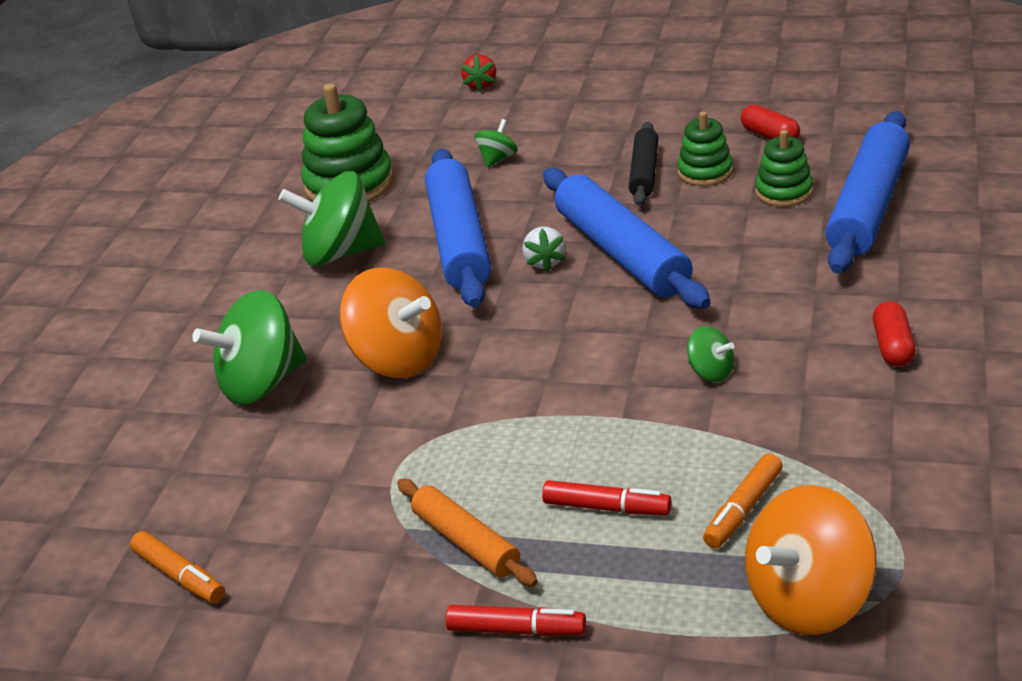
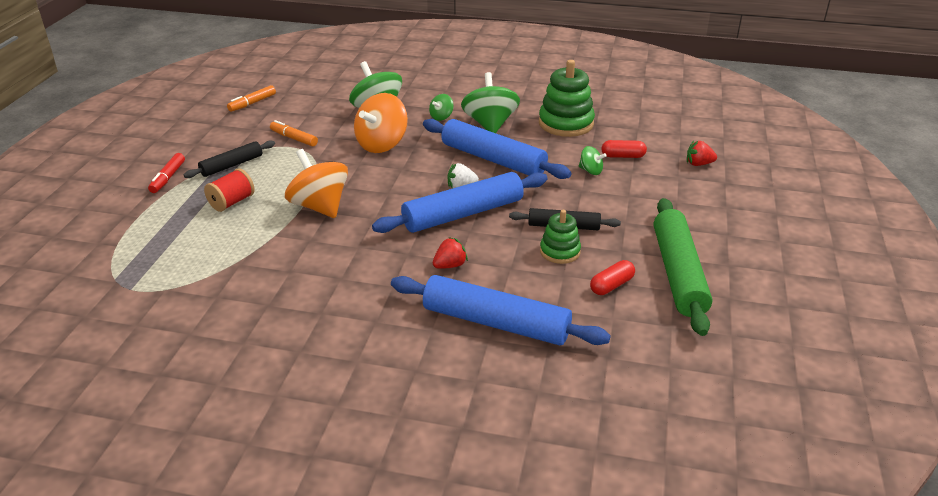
camera: 85 degrees right, 0 degrees up
orange rolling pin [397,479,538,587] -> black rolling pin [184,140,275,178]
blue rolling pin [425,148,491,307] -> blue rolling pin turned 45 degrees clockwise [423,119,571,179]
red marker [542,480,672,515] -> red spool [204,168,255,212]
green spinning top [687,326,734,382] -> green spinning top moved to [429,94,454,121]
orange marker [703,453,783,549] -> orange marker moved to [270,120,318,147]
orange spinning top [745,485,877,635] -> orange spinning top moved to [285,149,348,218]
green stacking toy [755,130,813,207] -> none
red capsule [873,301,916,367] -> red capsule moved to [601,140,647,158]
none -> red strawberry [433,237,468,269]
none -> green rolling pin [654,198,712,336]

